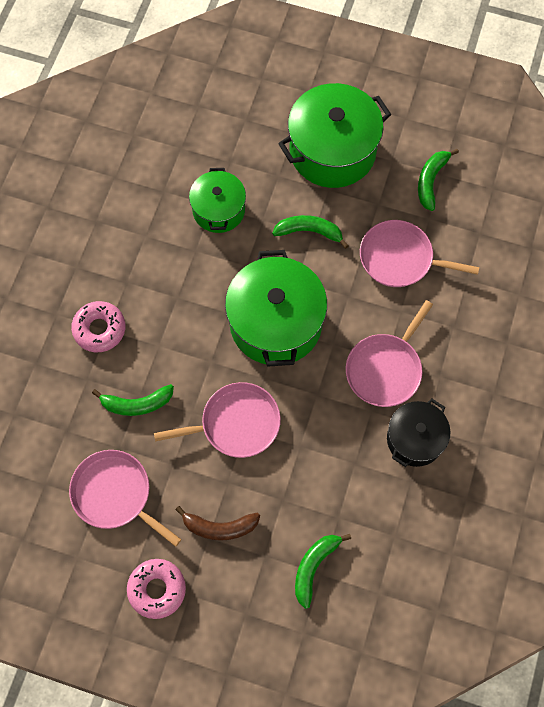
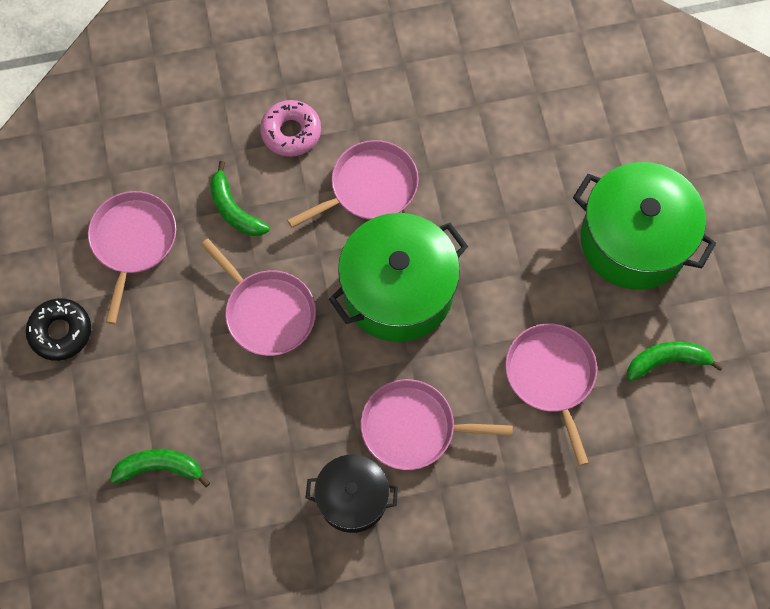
camera: 60 degrees right, 0 degrees up
pink donut [127,559,186,619] -> black donut [26,298,91,361]
brown banana [175,506,260,541] -> none
green pot [189,168,246,233] -> none
green banana [272,215,349,249] -> none
none -> pink pan [287,140,419,228]

